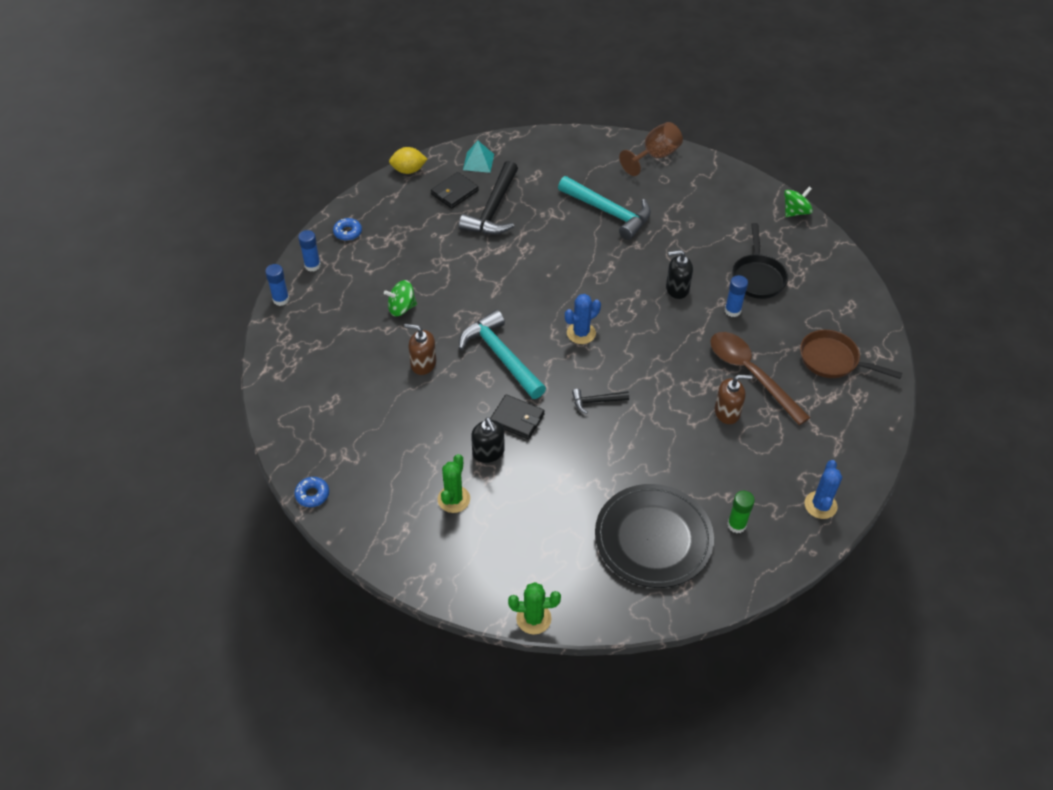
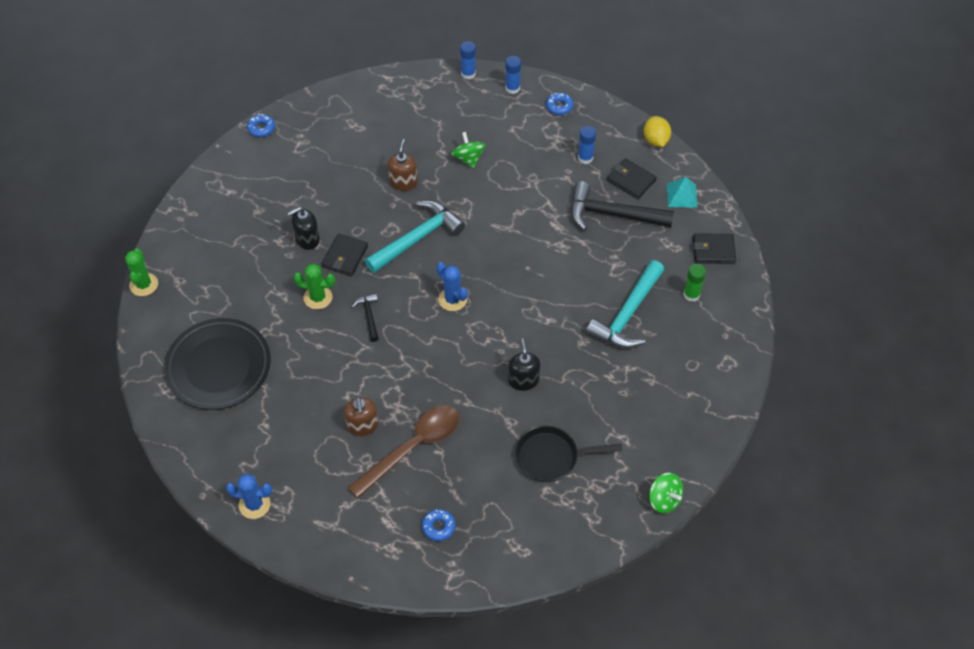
camera: 85 degrees right, 5 degrees up
green cactus [438,454,470,513] -> green cactus moved to [294,264,335,309]
brown goblet [619,122,683,176] -> none
blue glue stick [725,275,748,317] -> blue glue stick moved to [578,126,596,164]
green glue stick [727,491,755,533] -> green glue stick moved to [683,264,706,302]
brown pan [800,330,902,379] -> blue donut [422,509,456,541]
none -> black wallet [693,233,736,264]

